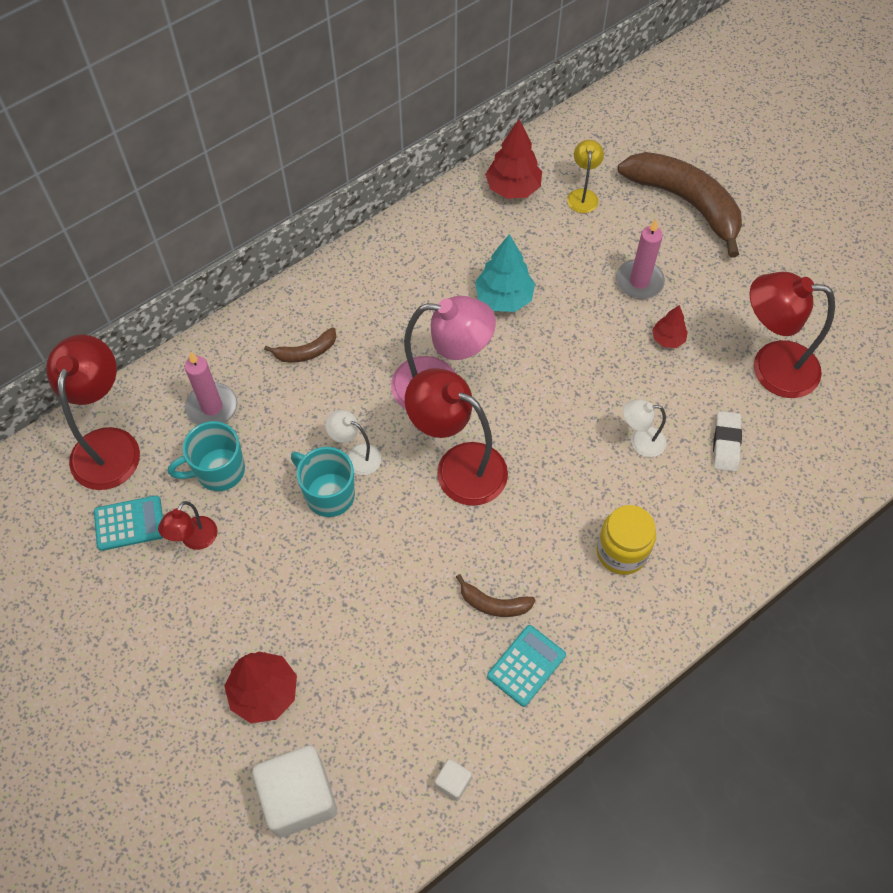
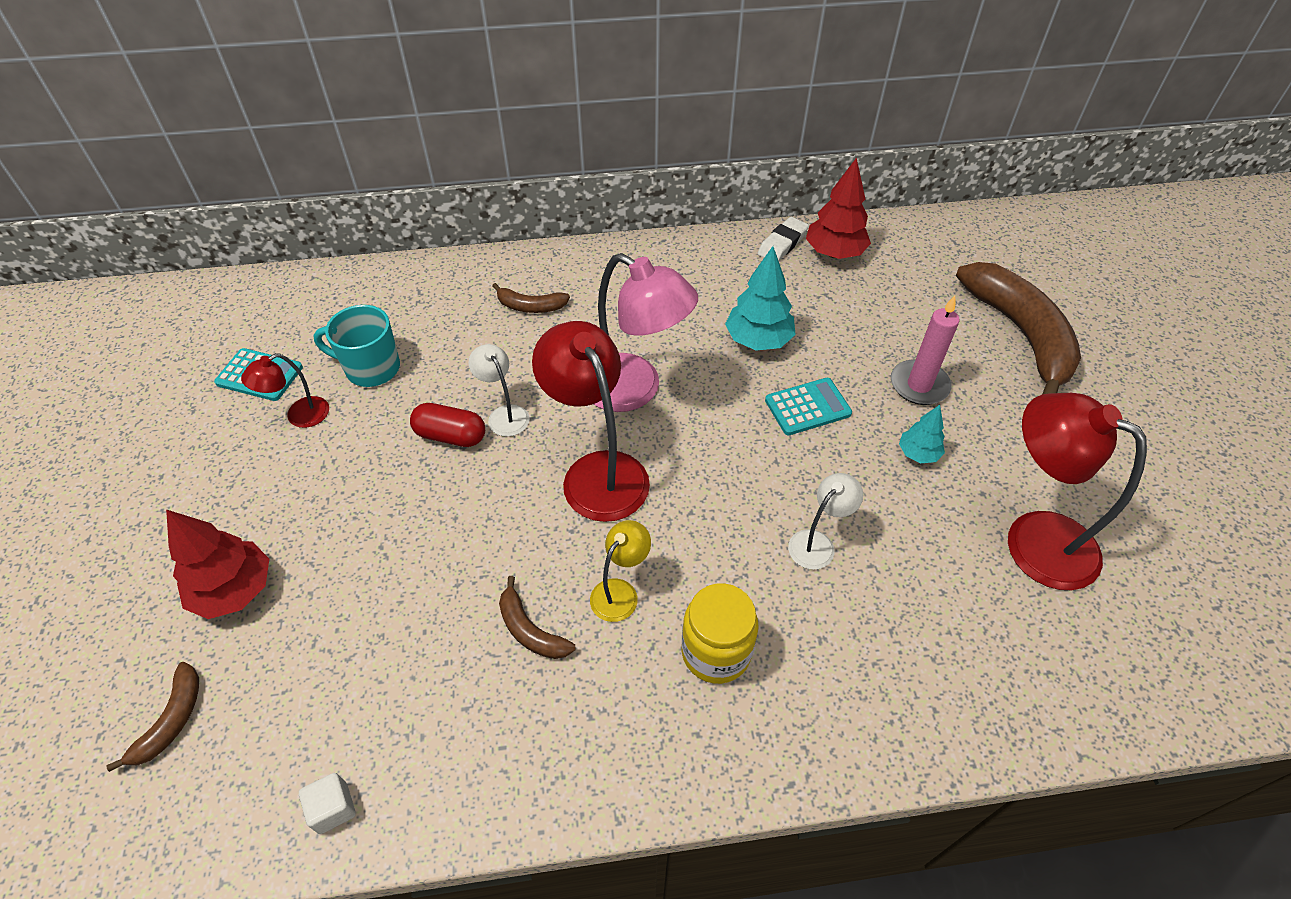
camera: 30 degrees right, 10 degrees down
red lamp [46,335,140,490] -> none
pink candle [185,352,237,425] -> none
white cube [252,745,337,838] -> brown banana [106,662,199,772]
turquoise mug [291,447,355,517] -> red capsule [410,403,485,447]
turquoise calculator [487,625,566,707] -> turquoise calculator moved to [765,378,852,435]
yellow lamp [567,140,604,213] -> yellow lamp moved to [590,520,651,622]
white lamp [623,399,666,457] -> white lamp turned 105 degrees clockwise [788,473,863,570]
red tree [652,305,688,348] -> turquoise tree [899,405,945,463]
white eraser [713,411,742,472] -> white eraser moved to [758,217,809,261]

